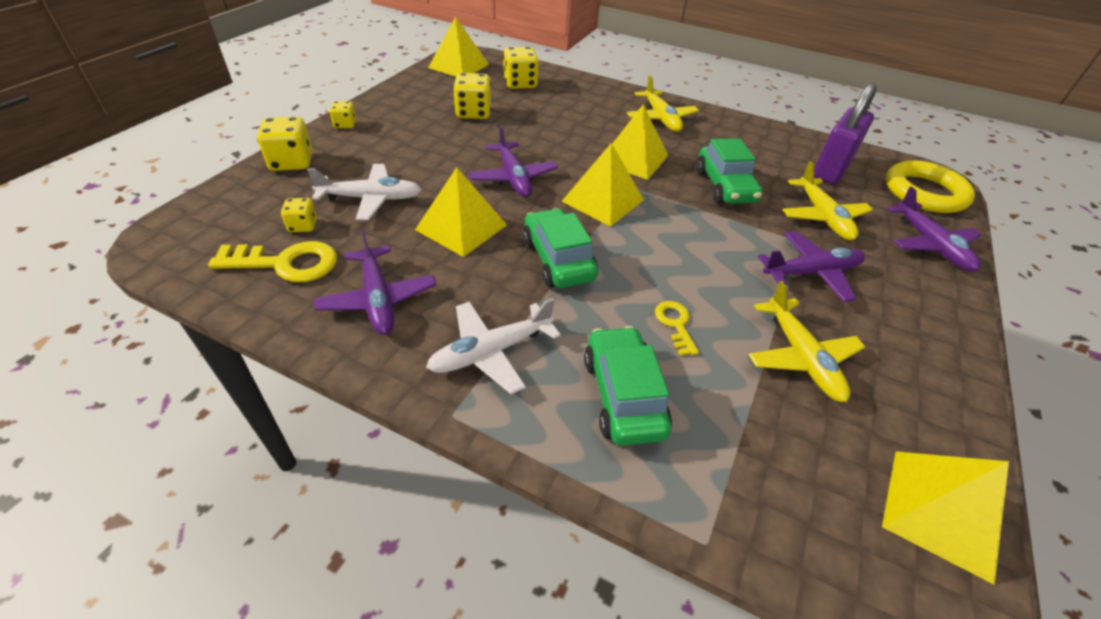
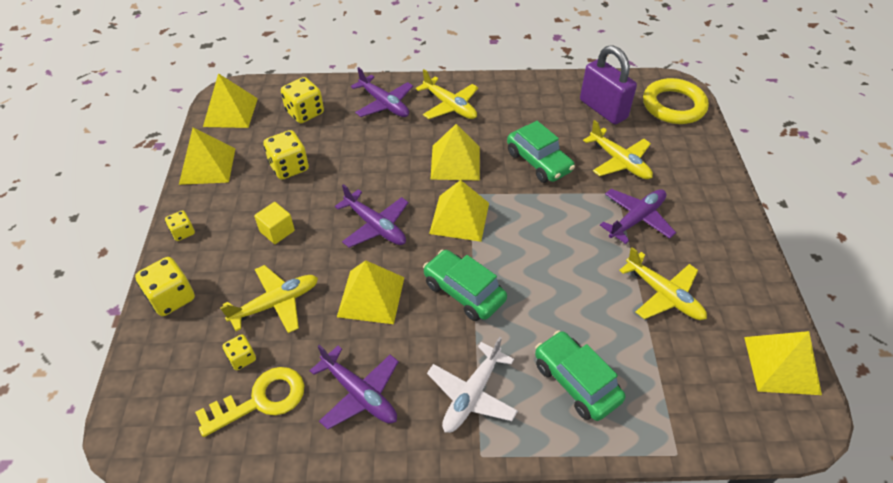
camera: 25 degrees left, 5 degrees up
white plane [307,164,422,220] -> yellow plane [220,265,318,333]
yellow key [655,301,699,356] -> none
purple padlock [814,83,877,184] -> purple padlock turned 45 degrees counterclockwise [580,45,637,124]
purple plane [887,186,981,271] -> purple plane moved to [351,67,413,117]
none -> yellow pyramid [179,127,235,185]
none -> yellow cube [254,202,295,244]

